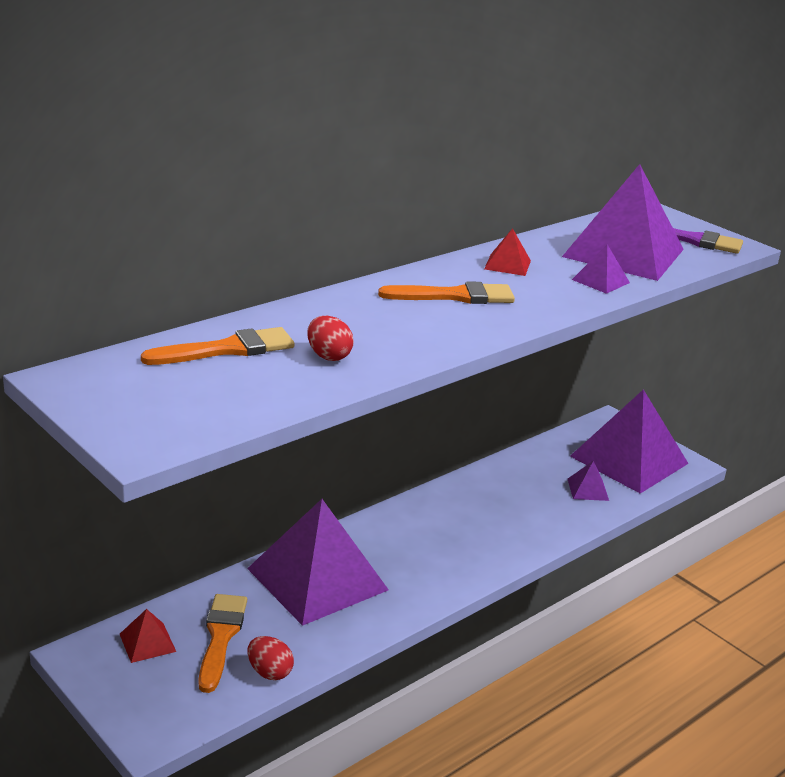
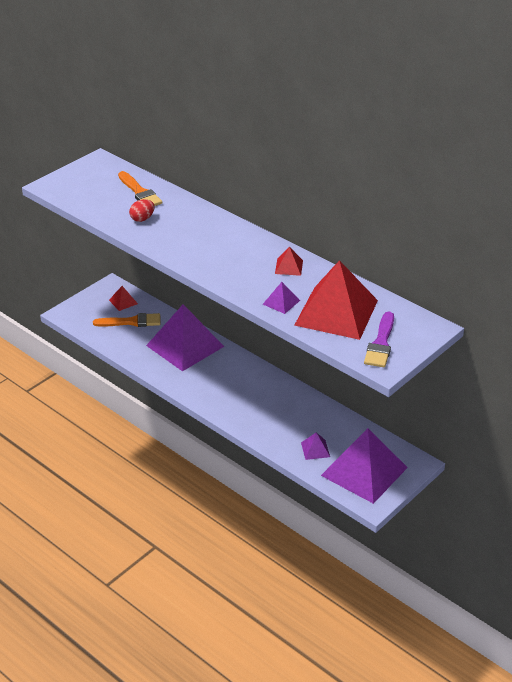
camera: 85 degrees right, 10 degrees up
red egg [248,636,294,680] -> none
orange brush [378,281,515,304] -> none
purple pyramid [562,164,684,281] -> red pyramid [294,260,378,340]

